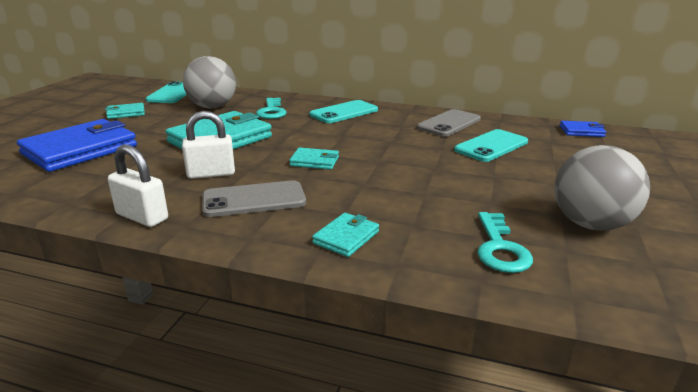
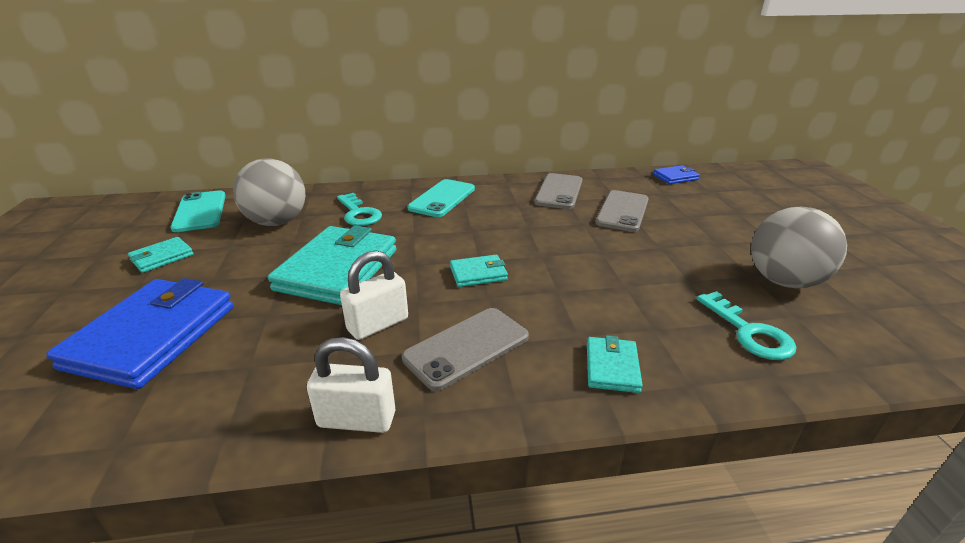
camera: 25 degrees left, 5 degrees up
turquoise phone [454,129,528,162] -> grey phone [596,190,649,232]

